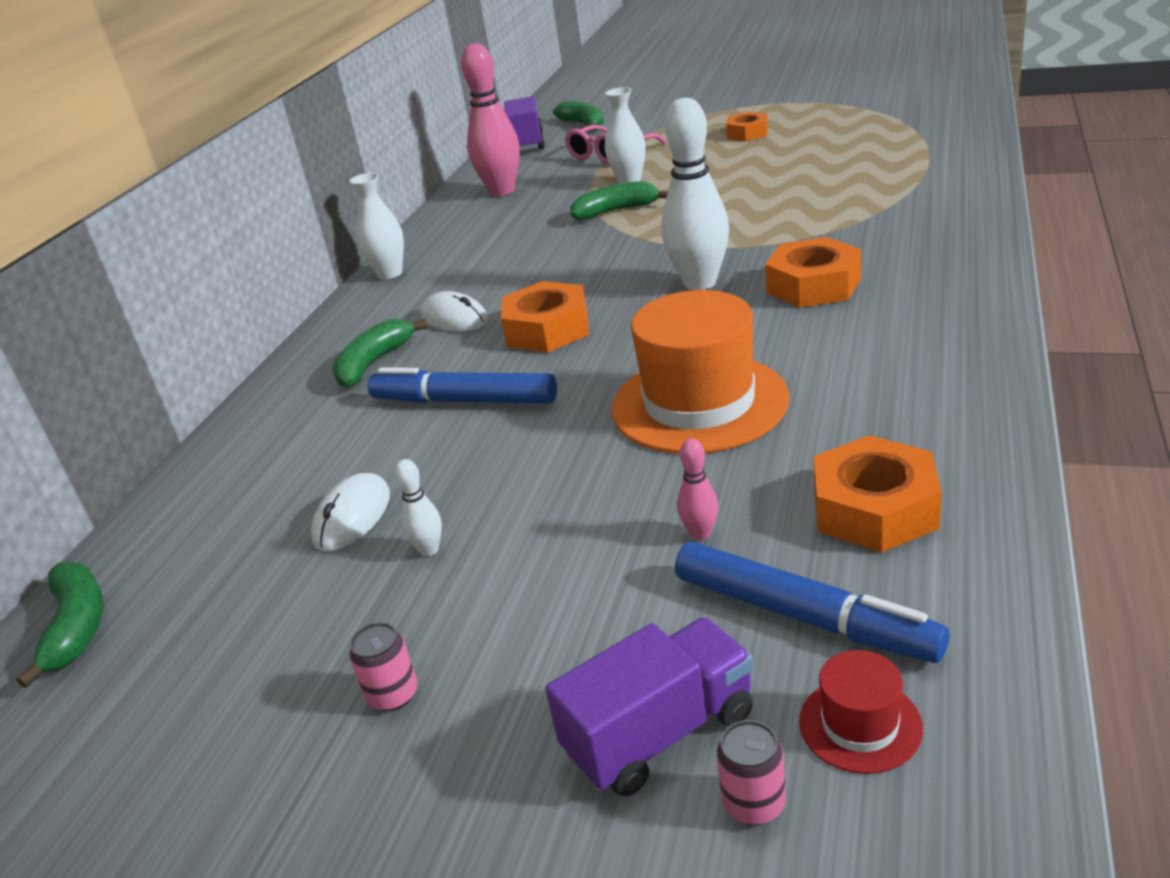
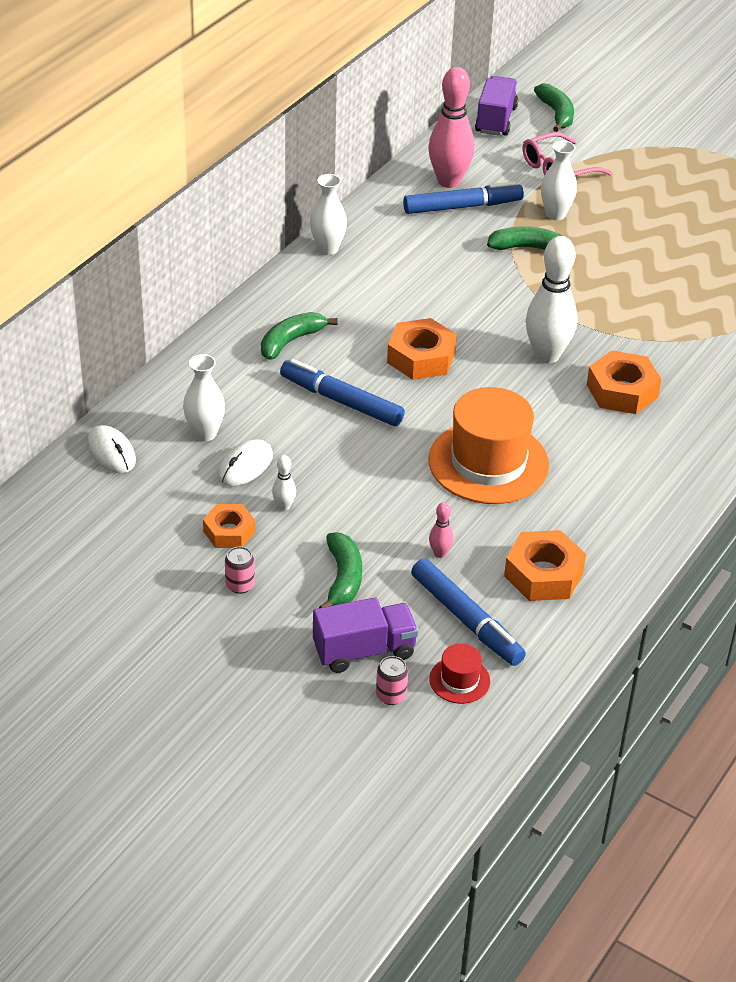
camera: 10 degrees right, 10 degrees up
green banana [16,563,104,688] -> green banana moved to [319,532,362,608]
white mouse [421,291,488,332] -> white mouse moved to [87,425,136,473]
orange nut [726,112,768,142] -> orange nut moved to [203,504,255,548]
none -> white vase [183,354,225,441]
none -> blue marker [403,182,524,214]

